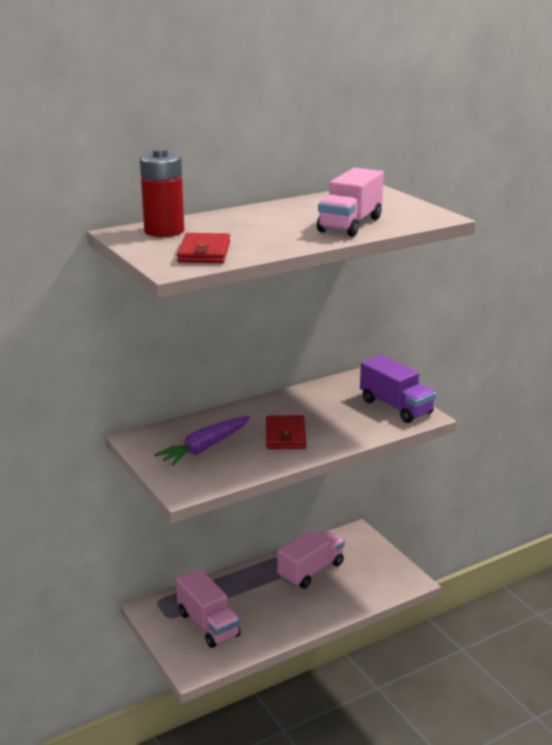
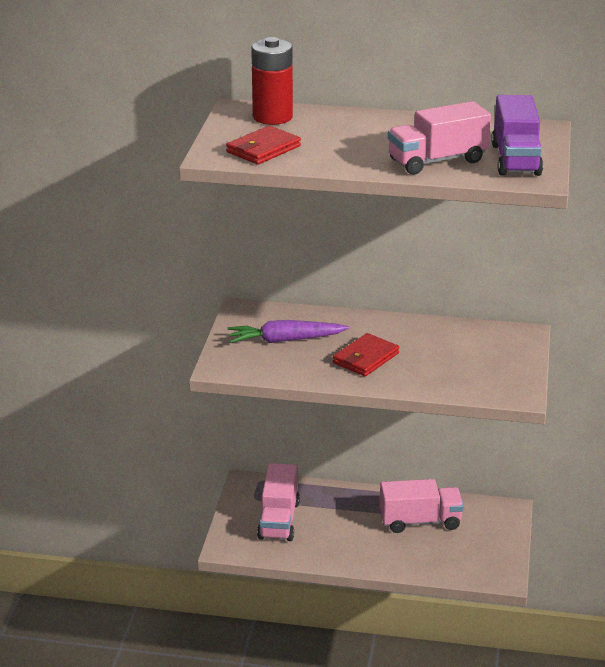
camera: 40 degrees right, 5 degrees up
purple truck [360,355,436,423] -> purple truck moved to [491,95,543,176]

